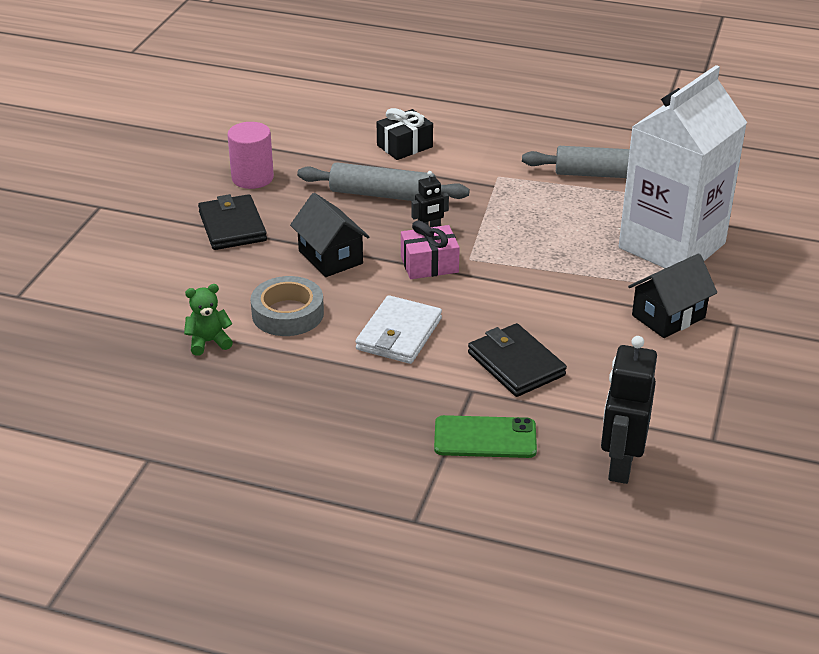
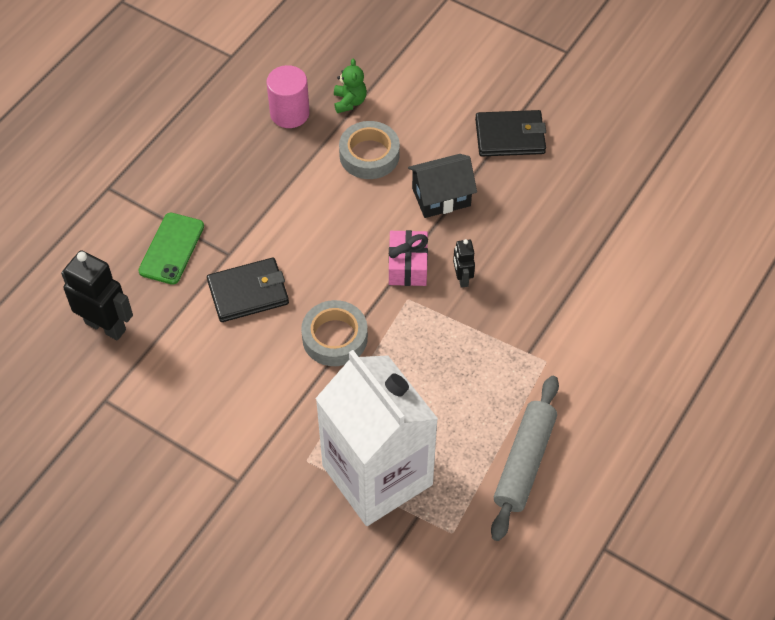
camera: 105 degrees right, 20 degrees up
pink cylinder [227,122,274,189] -> pink cylinder moved to [266,65,310,128]
grey rolling pin [297,162,470,201] -> none
white wallet [355,295,442,364] -> none
black gift [377,108,433,160] -> none
black house [628,253,717,338] -> none
none -> grey tape [301,300,368,366]

